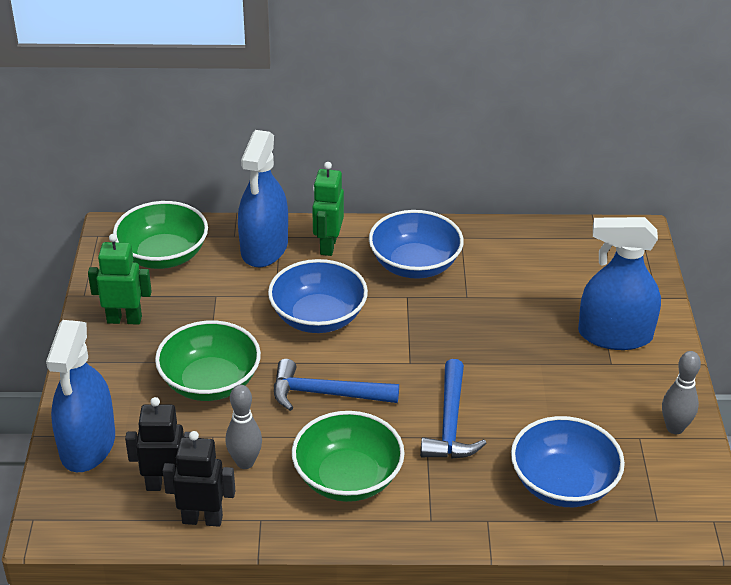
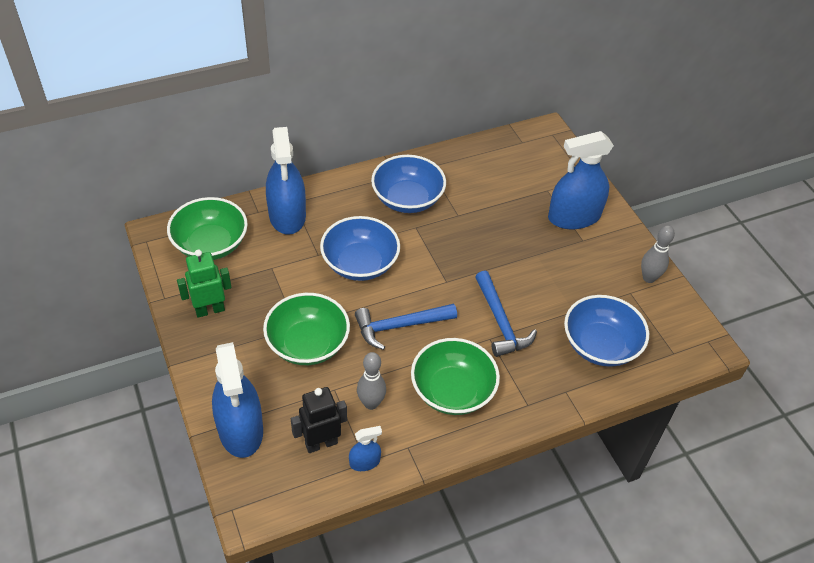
camera: 25 degrees left, 10 degrees up
black robot [163,431,235,527] -> blue spray bottle [349,426,382,471]
green robot [312,162,344,256] -> none

